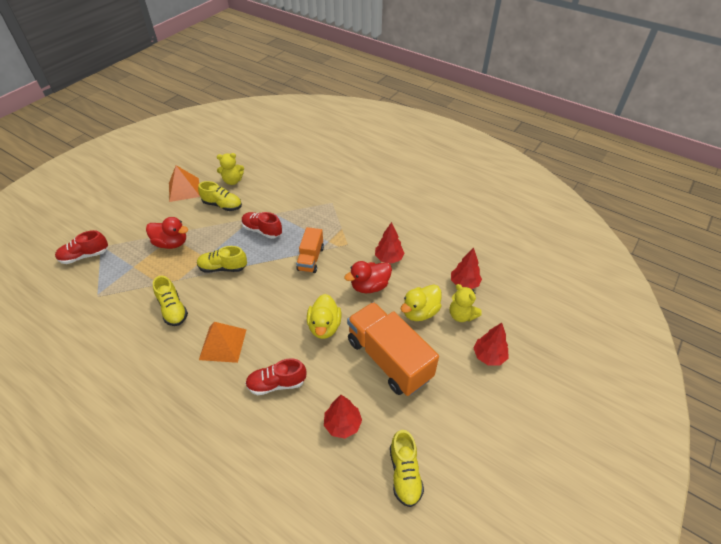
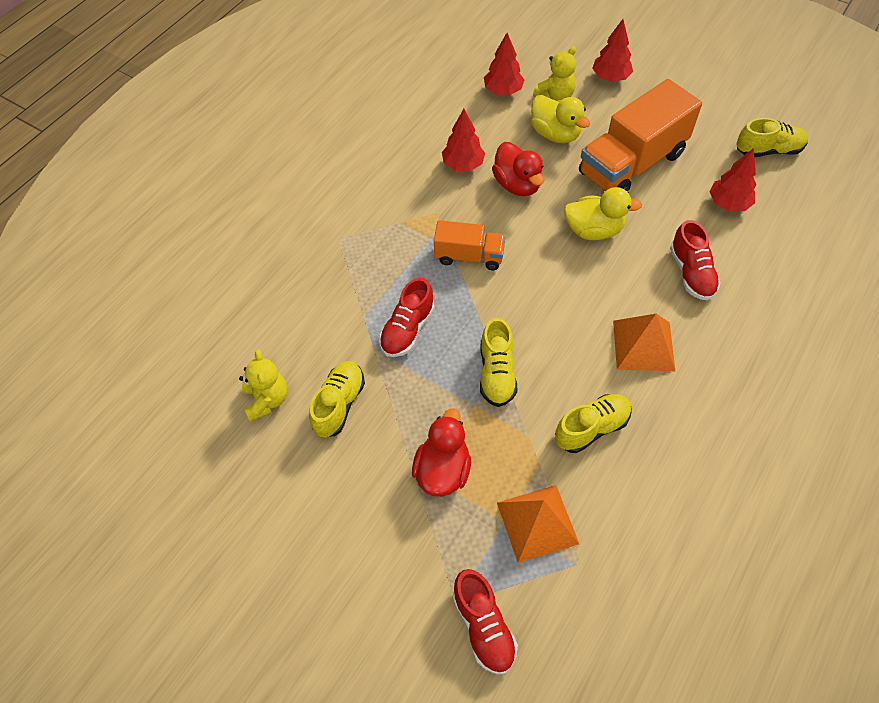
camera: 90 degrees left, 10 degrees up
orange pyramid [169,165,200,202] -> orange pyramid moved to [497,485,579,563]

